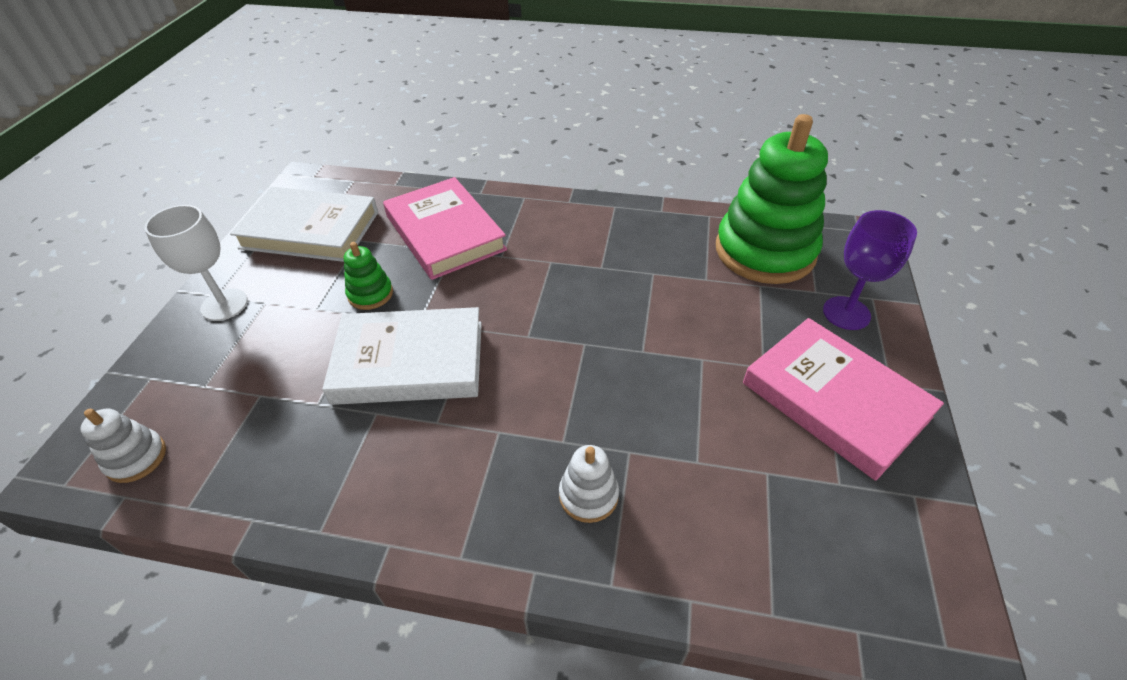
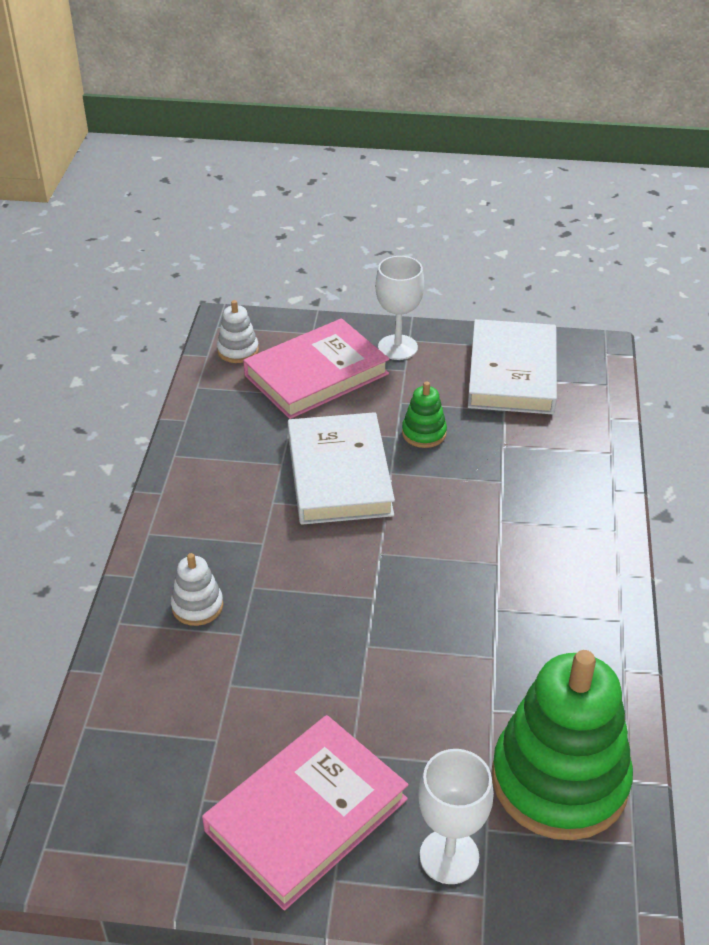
camera: 85 degrees right, 5 degrees down
pink book [383,177,507,280] -> pink book moved to [243,318,389,419]
purple goblet [823,210,917,330] -> white goblet [418,749,494,884]

